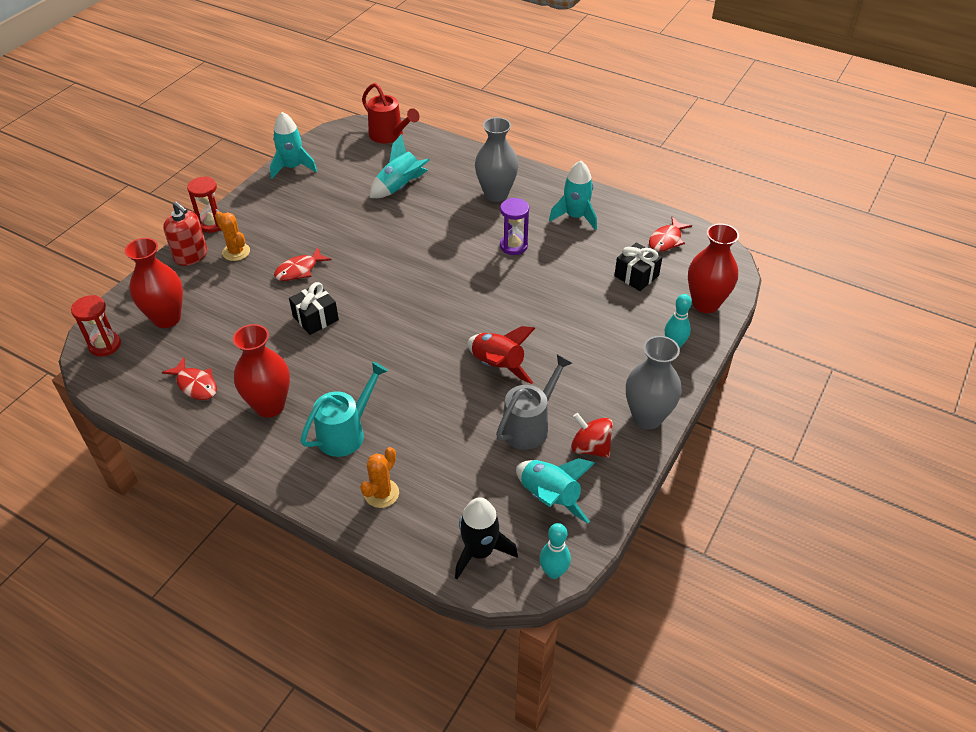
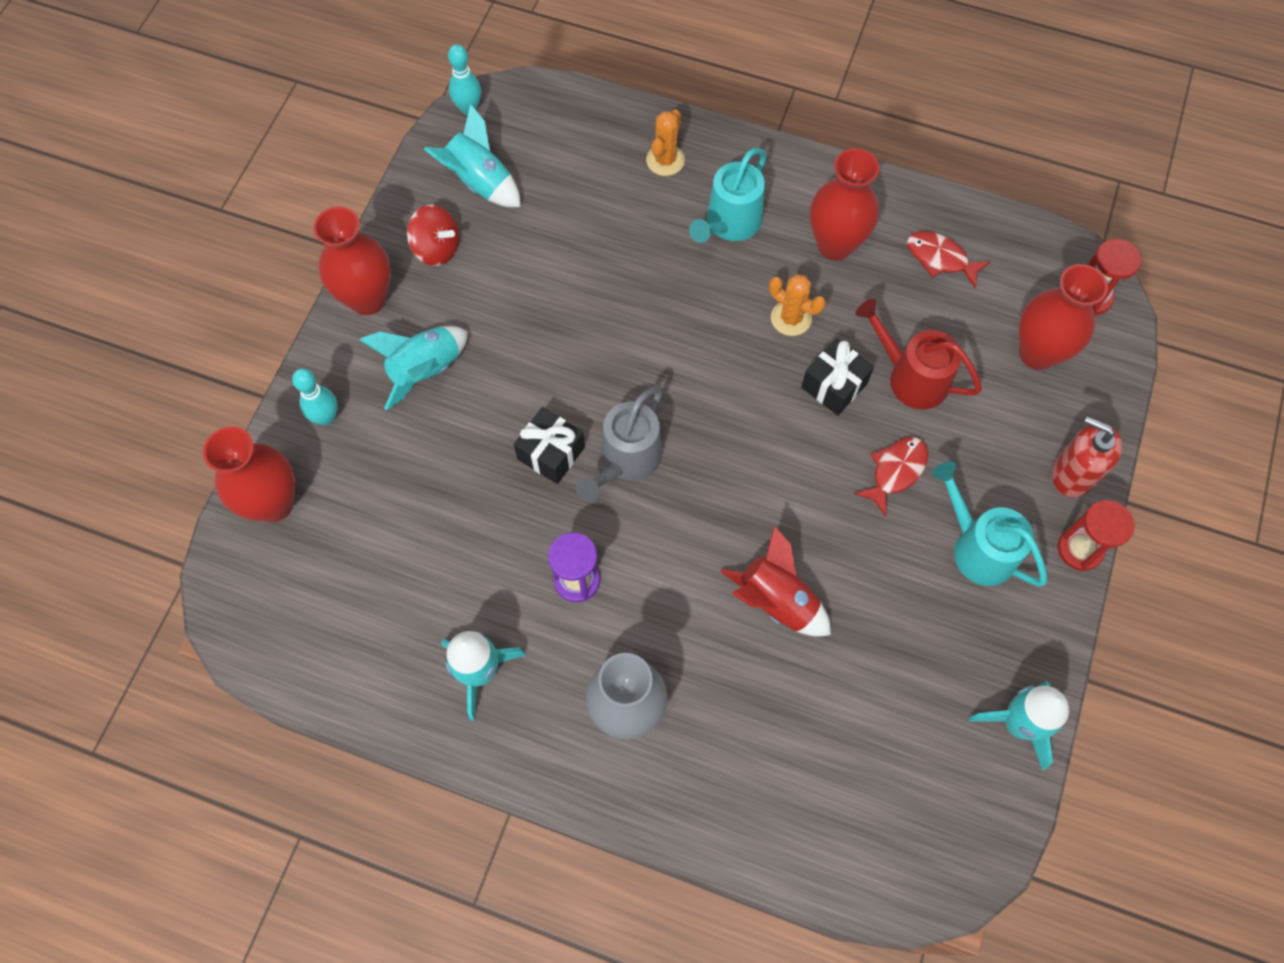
camera: 170 degrees right, 20 degrees up
orange cactus [215,211,250,261] -> orange cactus moved to [769,274,826,336]
red watering can [362,83,420,143] -> red watering can moved to [856,299,982,409]
turquoise rocket [370,134,430,198] -> turquoise rocket moved to [359,326,468,410]
black rocket [455,497,518,579] -> none
red rocket [468,326,535,384] -> red rocket moved to [720,526,831,637]
grey watering can [496,354,572,450] -> grey watering can moved to [576,386,662,502]
black gift [614,242,663,291] -> black gift moved to [514,407,585,484]
grey vase [626,336,682,429] -> red vase [313,206,391,315]
red fish [649,217,692,252] -> none
none -> turquoise watering can [932,461,1047,587]

